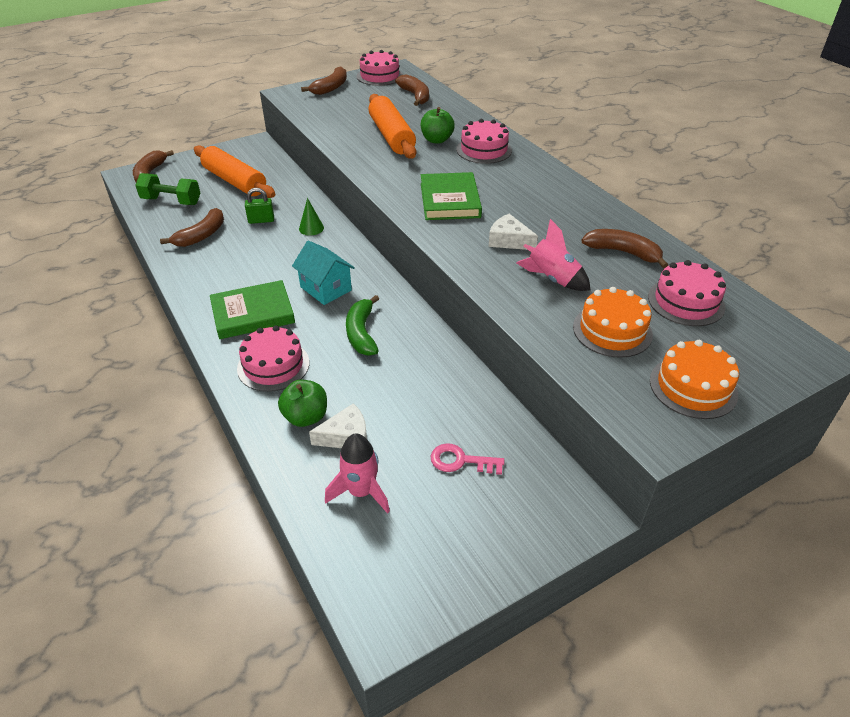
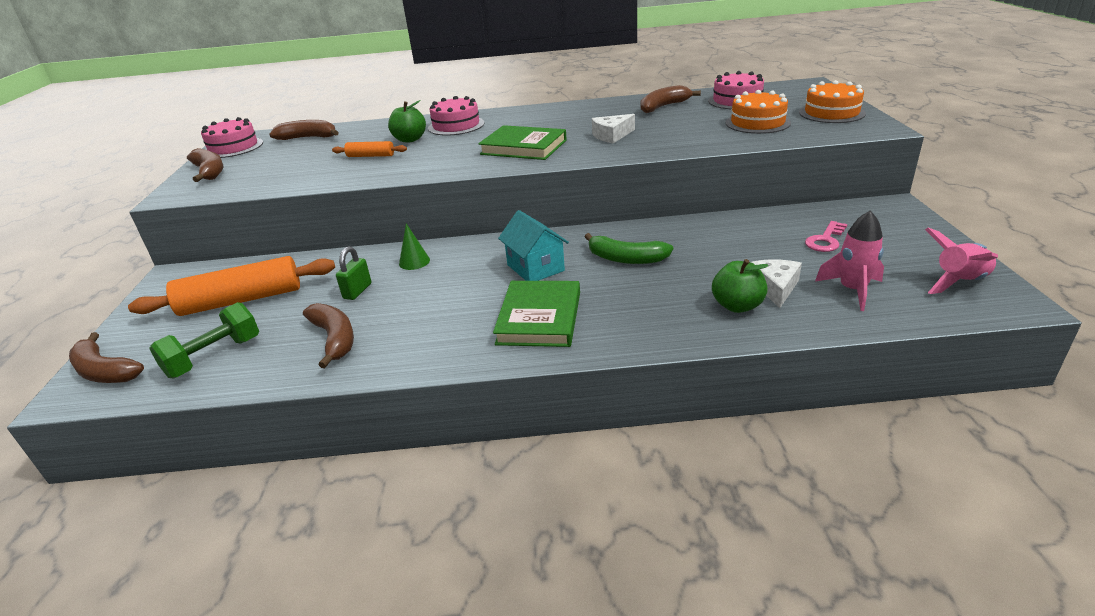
camera: 60 degrees left, 10 degrees down
pink cake [237,326,309,392] -> none
turquoise house [292,240,355,305] -> turquoise house turned 75 degrees clockwise [498,210,569,281]
orange rolling pin [368,94,416,159] -> orange rolling pin [332,141,407,157], size x0.49
pink rocket [516,219,590,291] -> pink rocket moved to [925,228,998,294]

